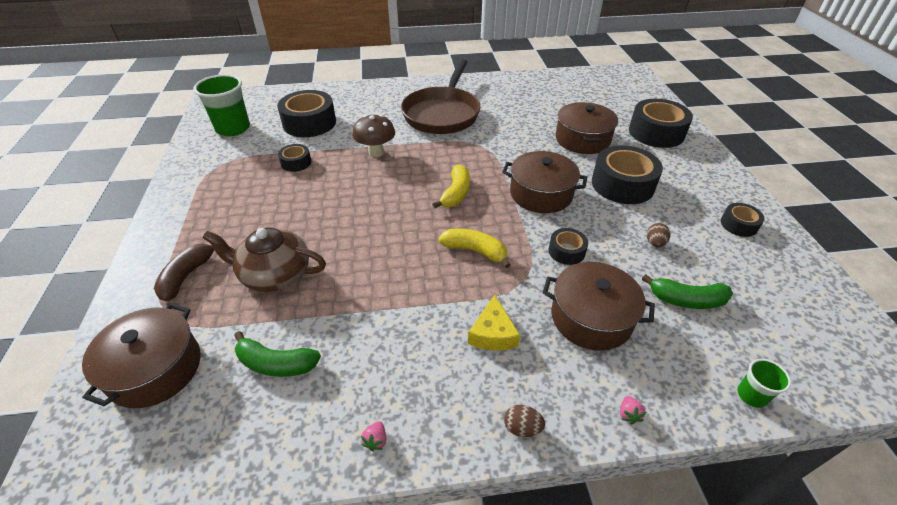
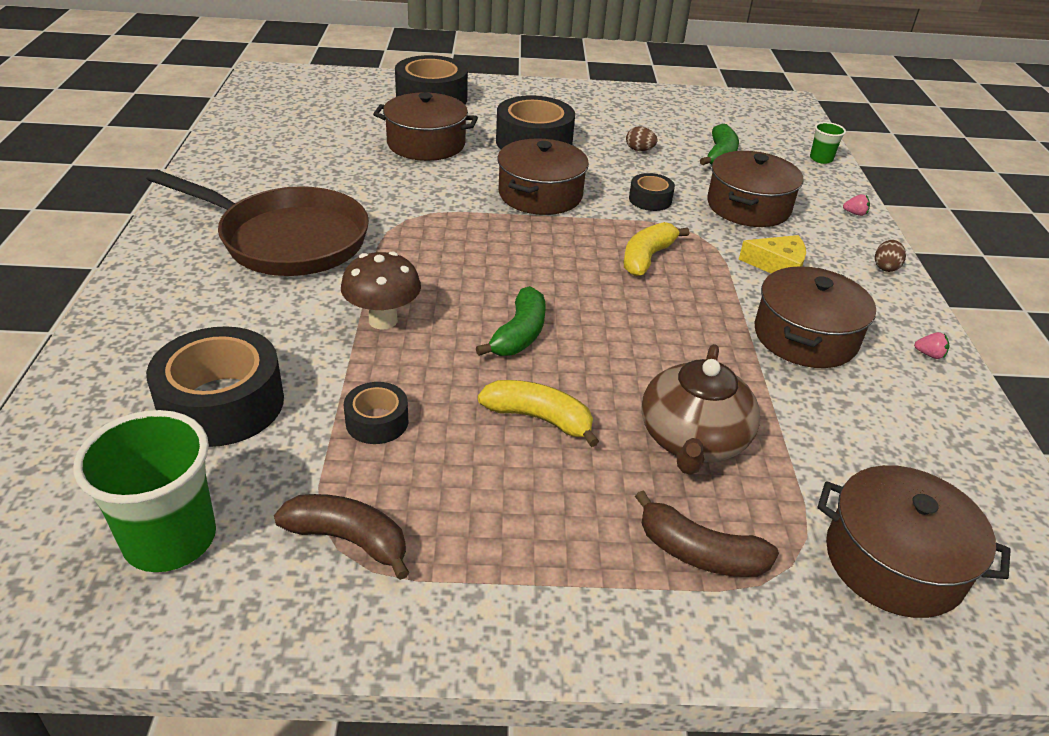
camera: 85 degrees left, 5 degrees down
green banana [234,331,321,377] -> green banana moved to [476,286,546,356]
yellow banana [432,164,470,208] -> yellow banana moved to [478,380,599,447]
black tape [721,203,764,237] -> none
none -> brown banana [274,494,409,580]
none -> brown pot [755,266,876,368]

